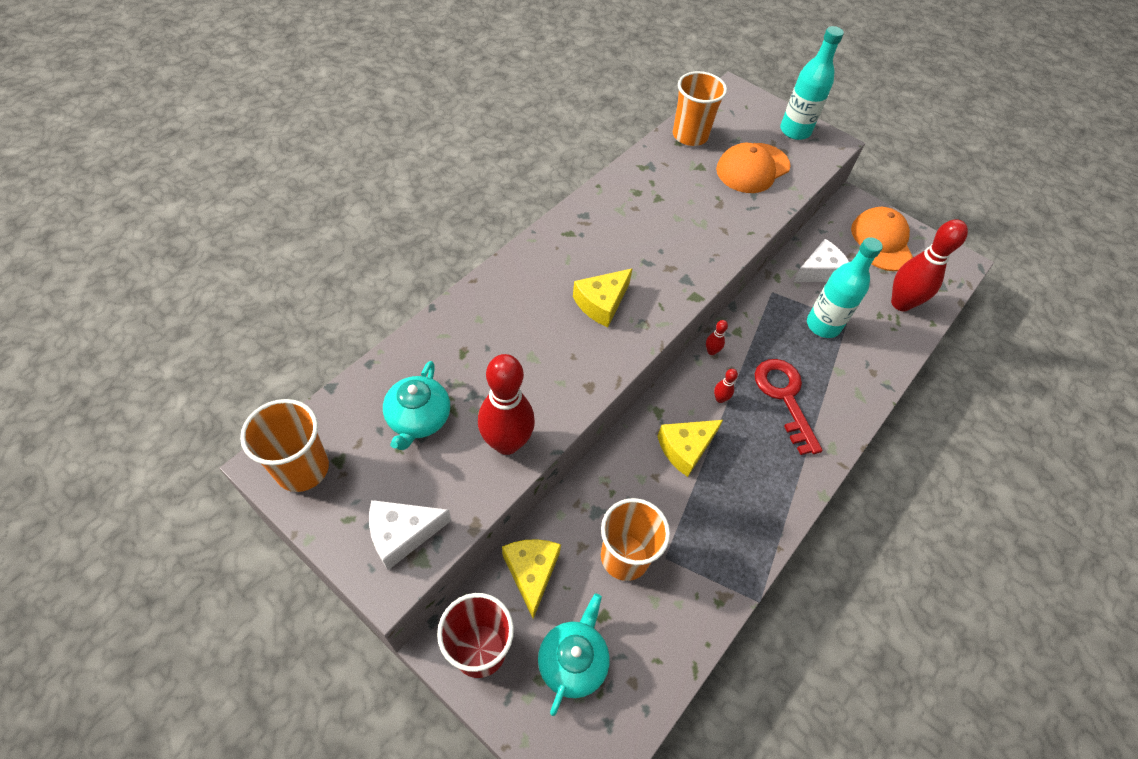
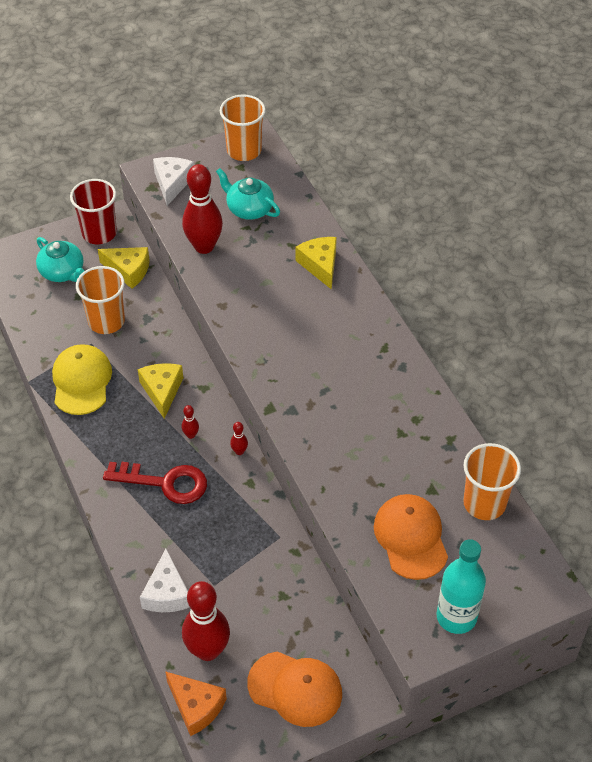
camera: 120 degrees right, 5 degrees down
yellow cheese [573,268,633,327] -> yellow cheese moved to [295,237,337,290]
white cheese [793,239,849,282] -> white cheese moved to [140,549,190,612]
turquoise bottle [807,237,883,338] -> none
none -> yellow cap [52,344,112,415]
none -> orange cheese [165,671,227,736]

